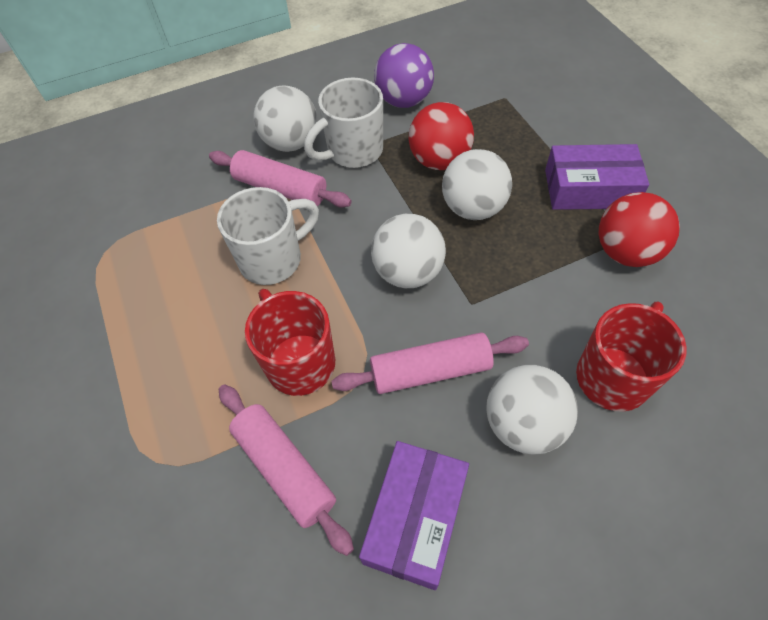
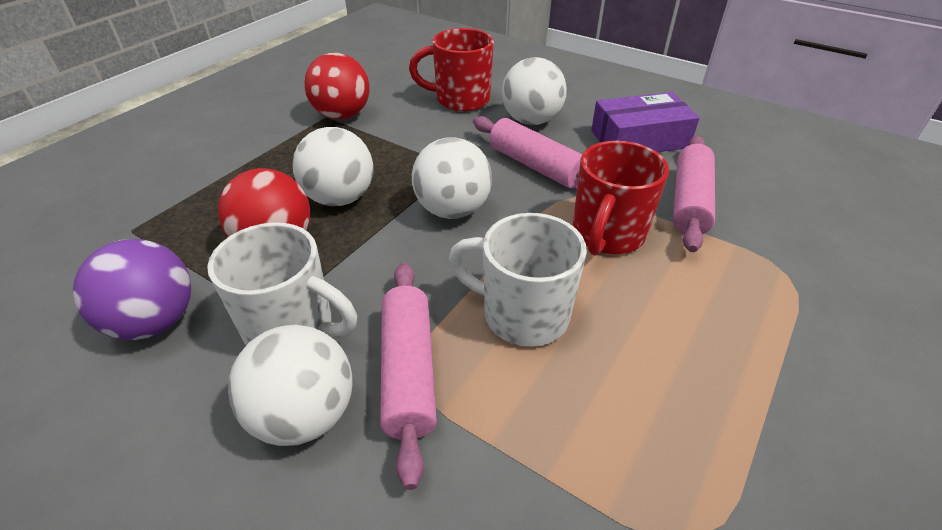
camera: 125 degrees left, 15 degrees down
purple box [545,144,649,210] -> none

